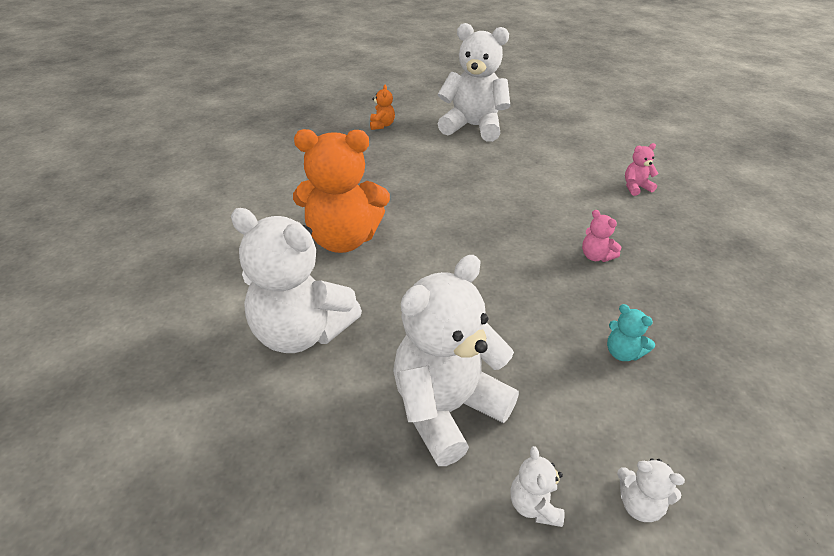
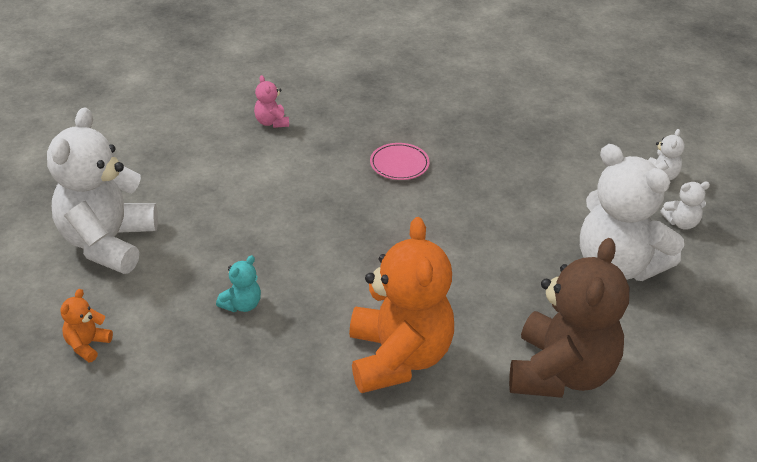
camera: 95 degrees left, 0 degrees up
white teddy bear [231,208,362,353] -> brown teddy bear [509,238,629,398]
orange teddy bear [370,85,395,130] -> orange teddy bear turned 60 degrees counterclockwise [60,289,113,362]
pink teddy bear [582,210,621,262] -> pink plate [370,143,430,180]
turquoise teddy bear [607,304,655,361] -> turquoise teddy bear moved to [216,255,261,312]

